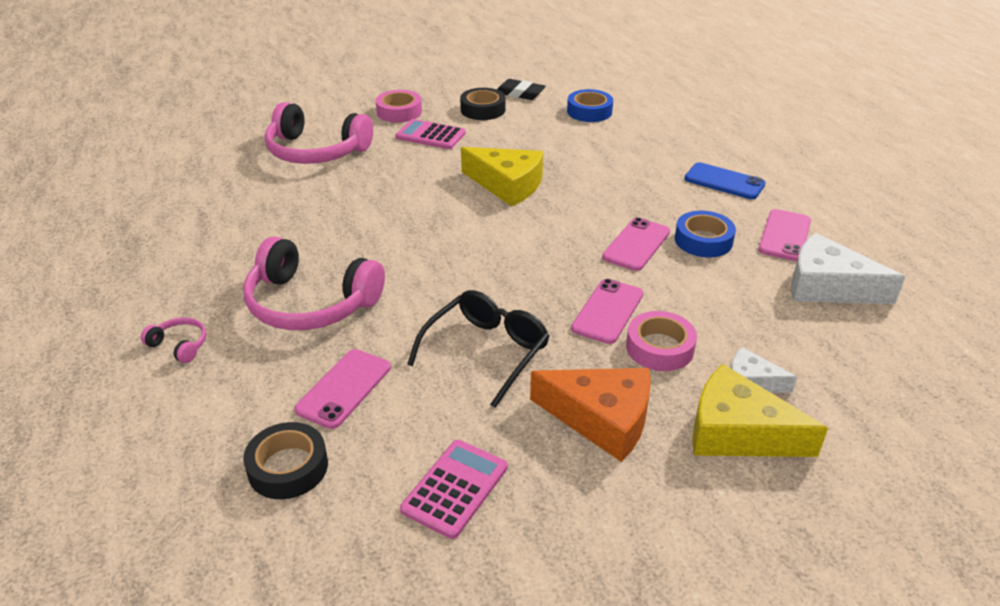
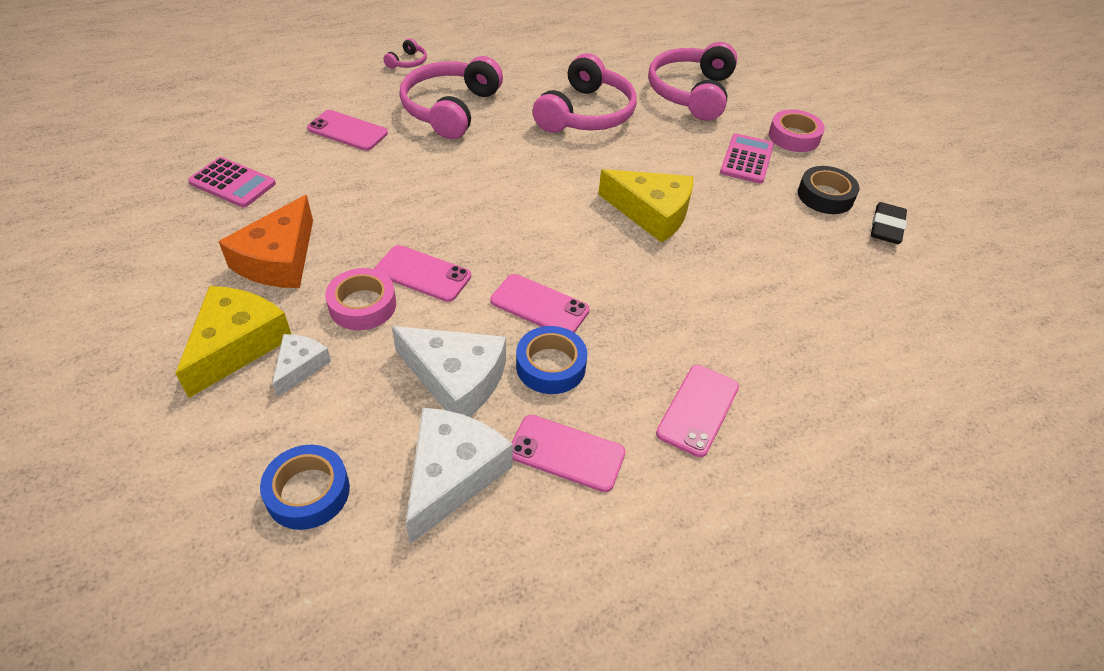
camera: 85 degrees right, 10 degrees up
black tape [243,422,328,499] -> none
black glasses [407,290,550,408] -> none
yellow cheese [461,147,543,206] -> yellow cheese turned 90 degrees counterclockwise [598,169,693,243]
blue tape [567,89,613,122] -> blue tape moved to [260,445,350,530]
blue phone [684,162,766,199] -> pink phone [656,365,739,457]
none -> white cheese [392,326,506,417]
none -> pink headphones [533,53,637,133]

